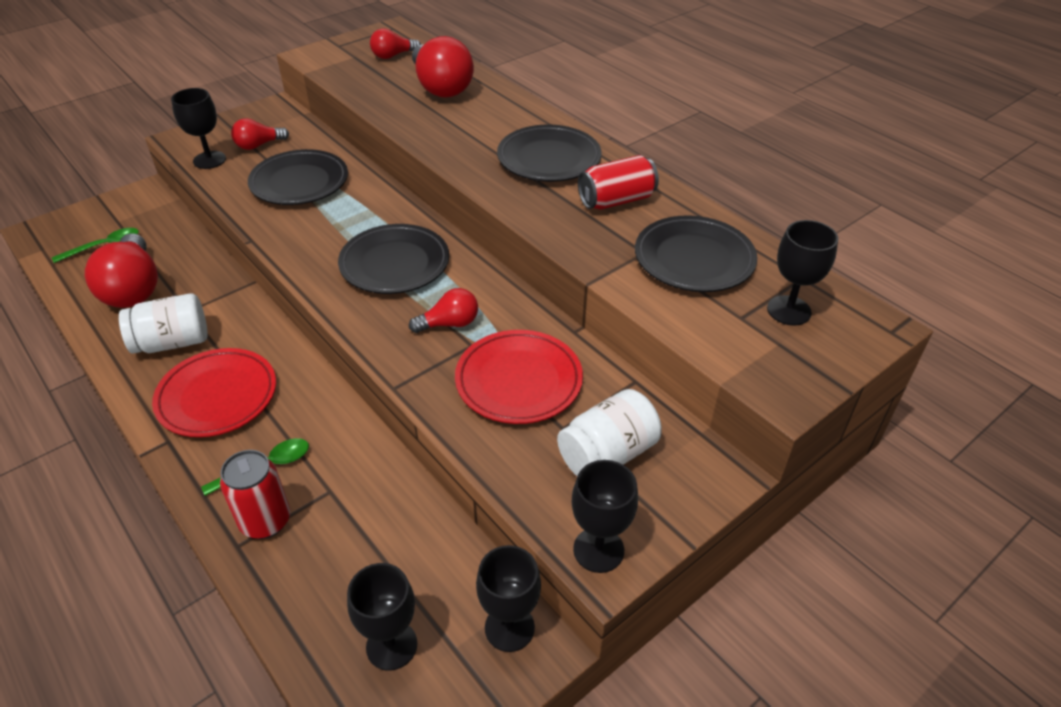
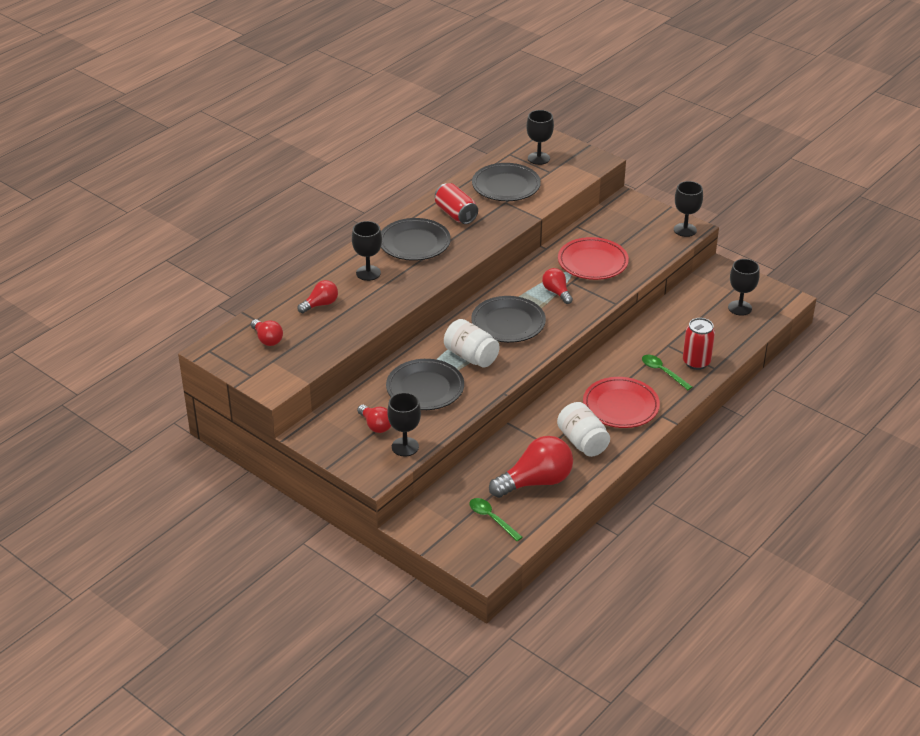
camera: 100 degrees left, 5 degrees down
red light bulb [412,36,474,98] -> red light bulb [297,280,338,313], size x0.54
black goblet [476,545,541,652] -> black goblet moved to [352,221,382,281]
white jar [557,389,662,476] -> white jar moved to [444,319,500,367]

